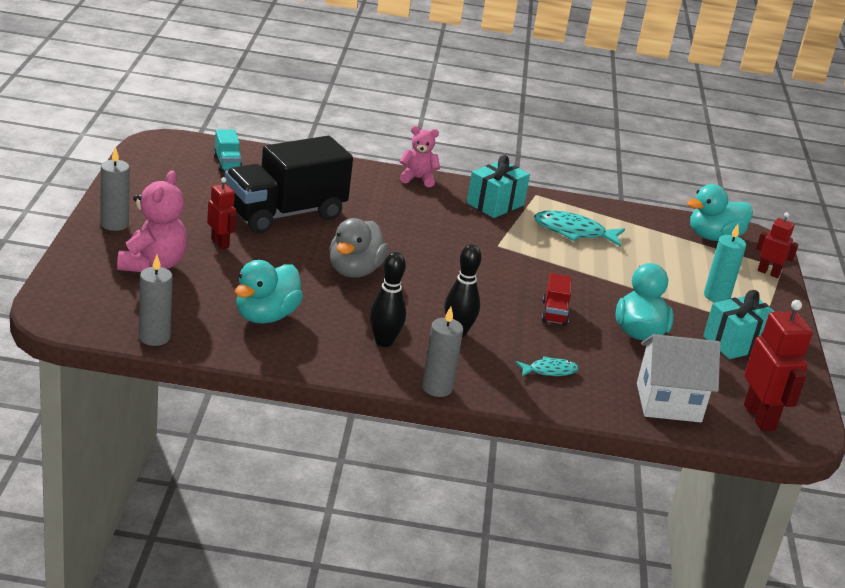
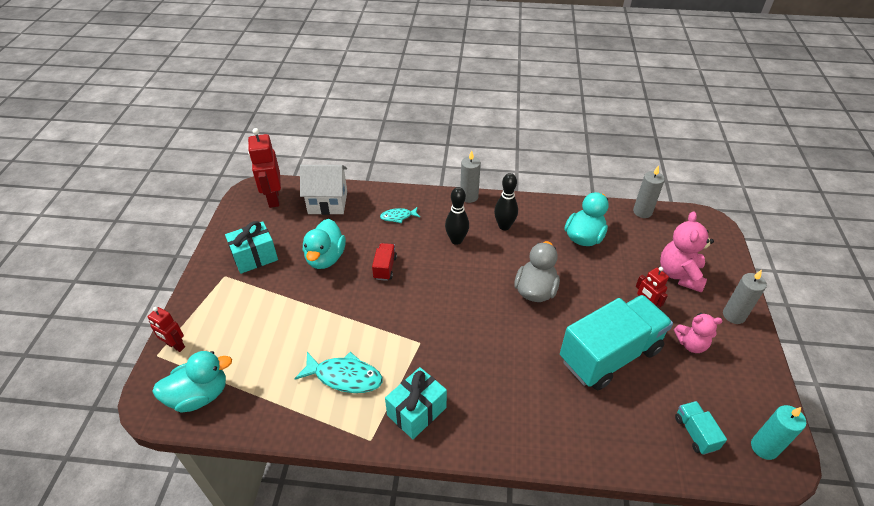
camera: 175 degrees left, 15 degrees up
black truck [225,136,353,234] -> turquoise truck [560,295,673,390]
pink teddy bear [400,126,440,187] -> pink teddy bear moved to [674,313,722,353]
turquoise candle [704,224,746,302] -> turquoise candle moved to [751,405,806,460]

